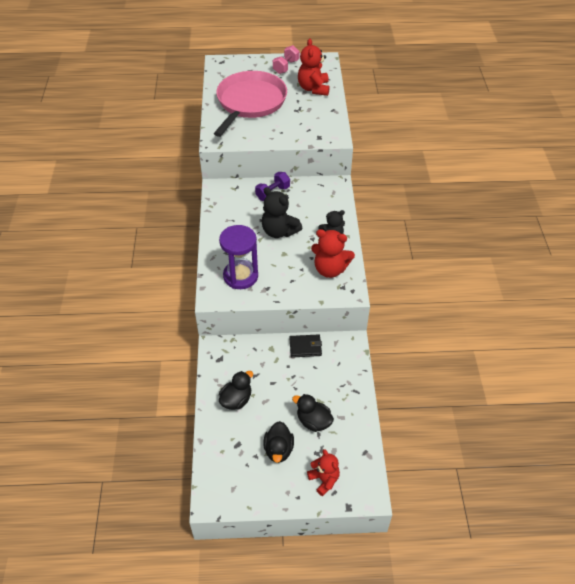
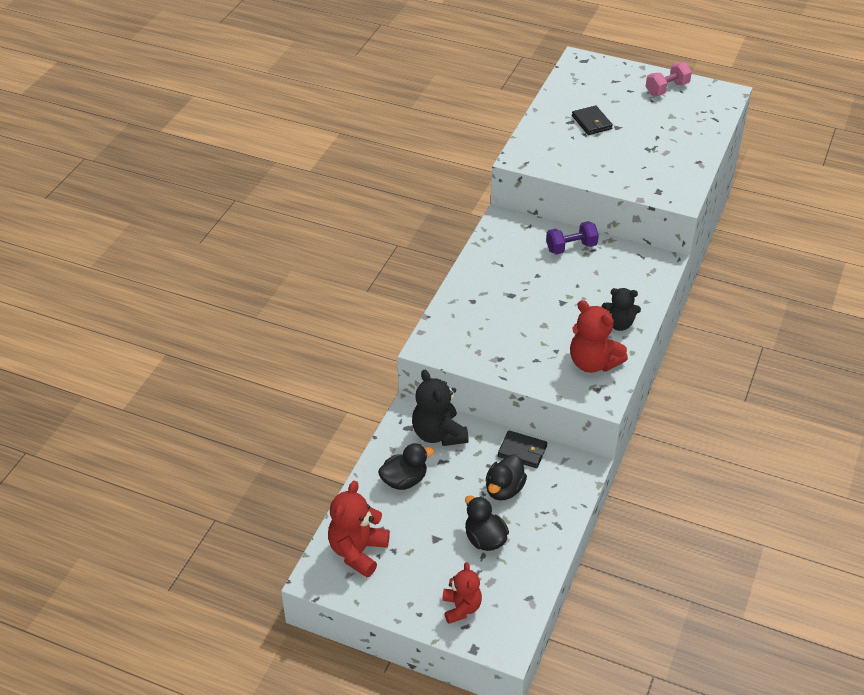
camera: 25 degrees right, 5 degrees down
pink pan [214,71,287,137] -> black wallet [572,105,613,135]
purple hourglass [219,225,258,289] -> none
black teddy bear [262,187,303,238] -> black teddy bear moved to [412,370,469,446]
black duck [263,421,294,463] -> black duck moved to [486,455,527,501]
red teddy bear [298,38,330,96] -> red teddy bear moved to [328,481,390,577]

